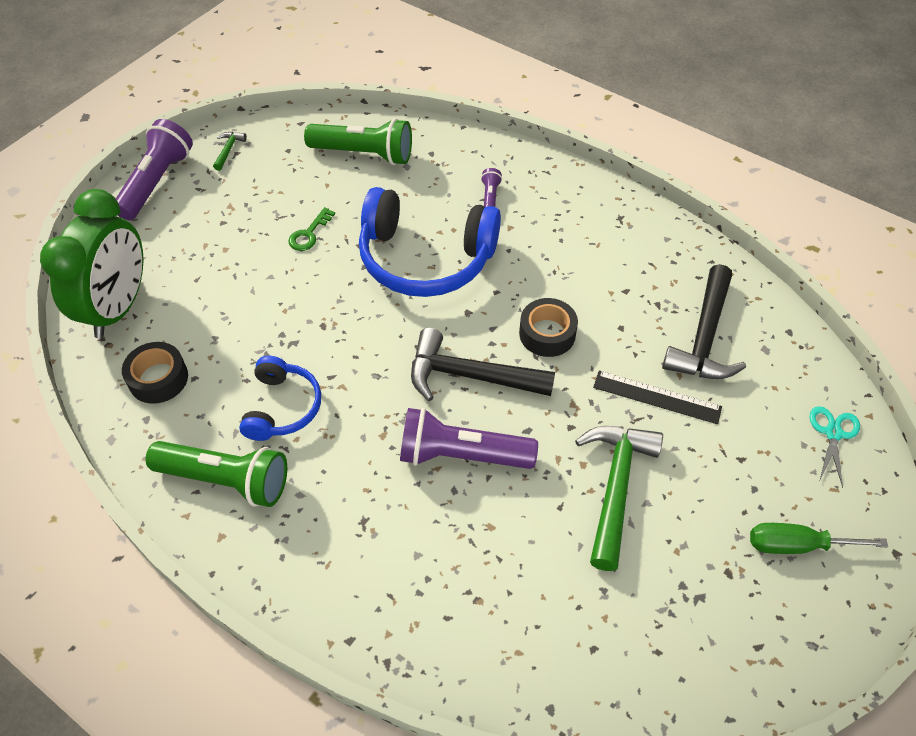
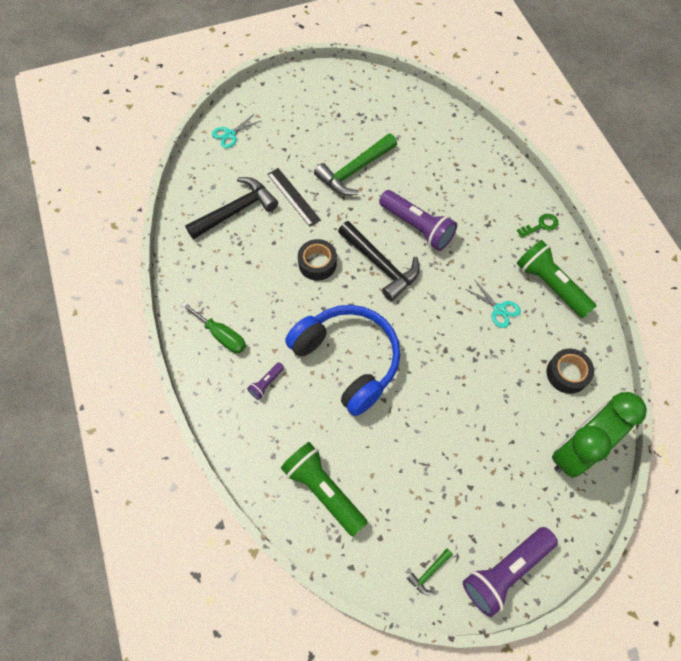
camera: 145 degrees left, 10 degrees up
blue headphones [239,356,321,441] -> turquoise scissors [466,279,521,328]
green key [288,207,335,251] -> green key moved to [517,214,559,238]
green screwdriver [750,523,888,554] -> green screwdriver moved to [181,302,246,353]

